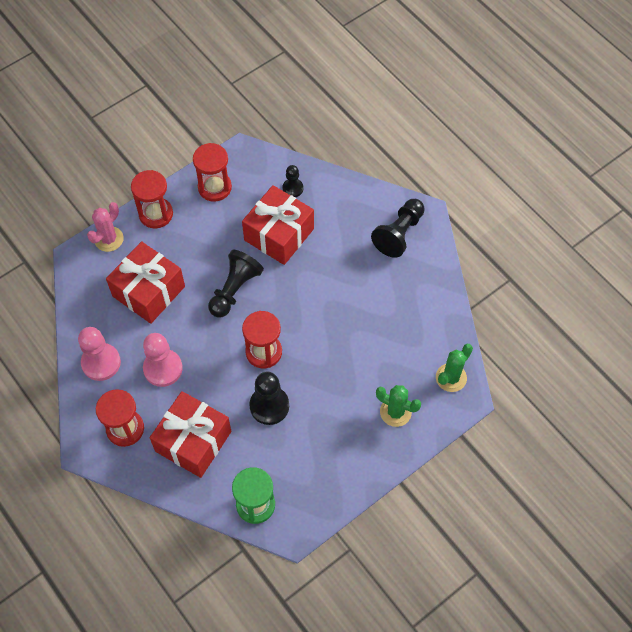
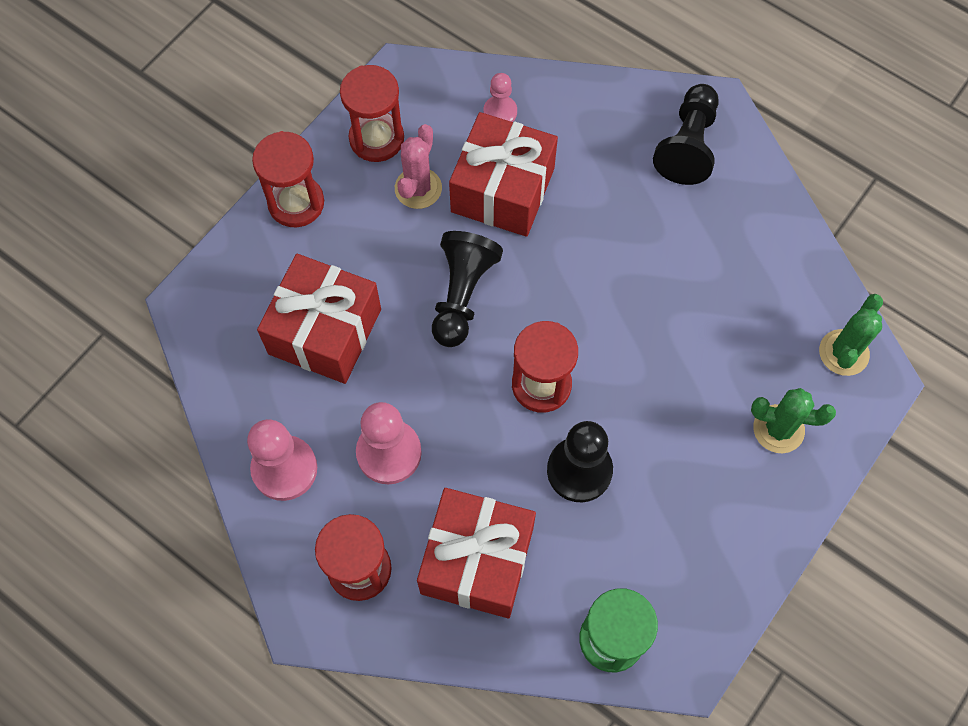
camera: 15 degrees left, 5 degrees up
pink cactus [87,202,124,252] -> pink cactus moved to [395,124,442,209]
black pawn [283,165,303,197] -> pink pawn [483,73,517,122]

